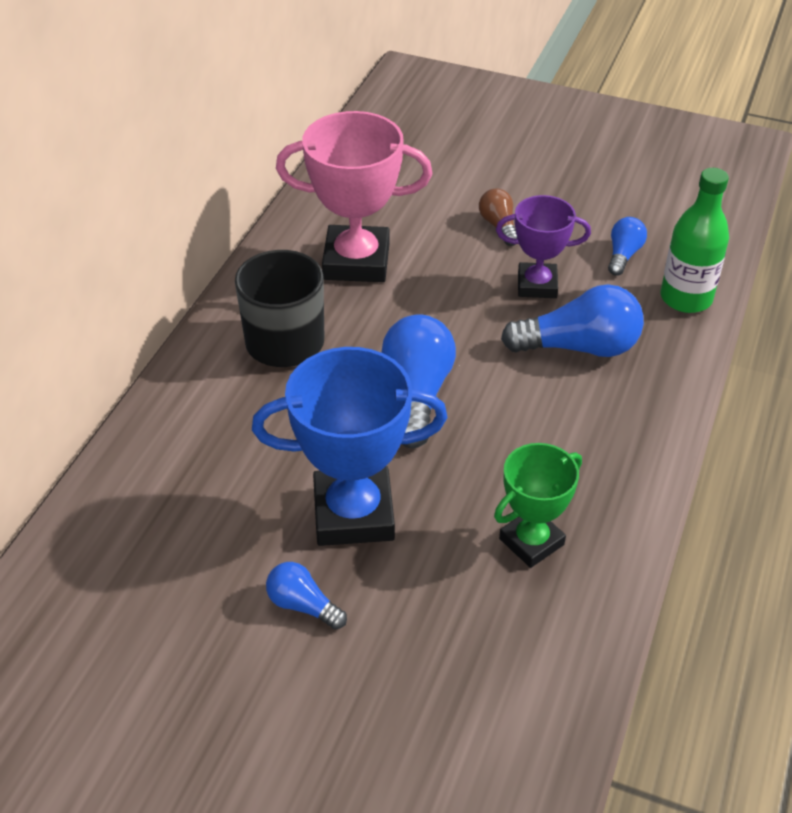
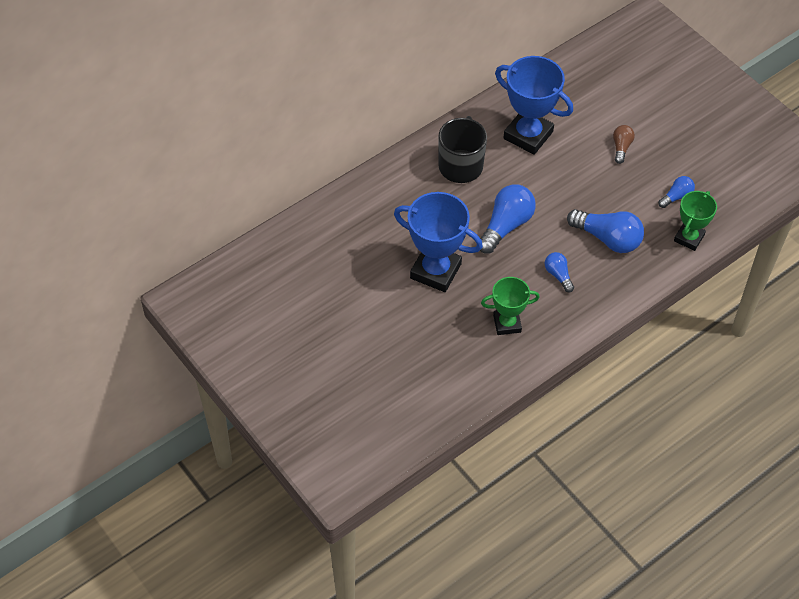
camera: 30 degrees right, 10 degrees up
blue light bulb [266,562,347,630] -> blue light bulb moved to [545,252,574,292]
pink trophy [276,111,432,282] -> blue trophy [495,56,573,155]
purple trophy [496,195,591,298] -> none
green bottle [661,168,729,313] -> green trophy [674,191,717,251]

